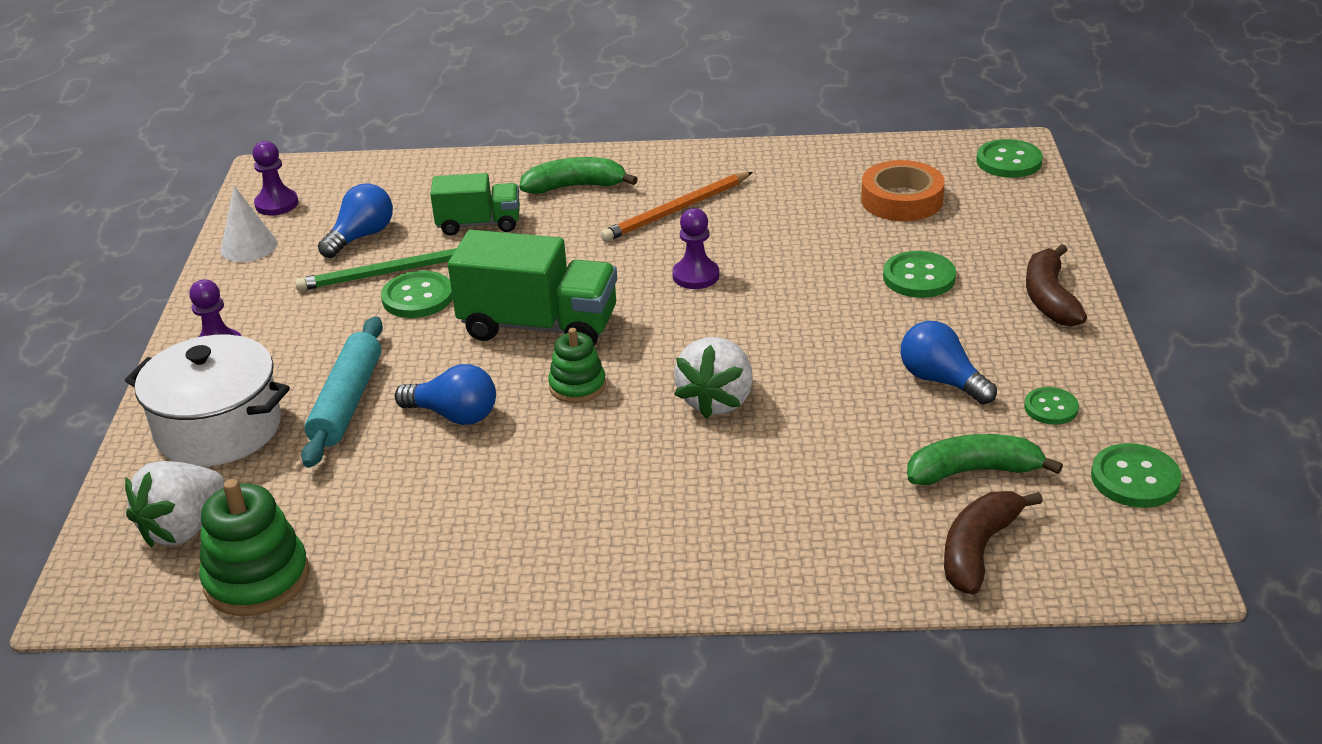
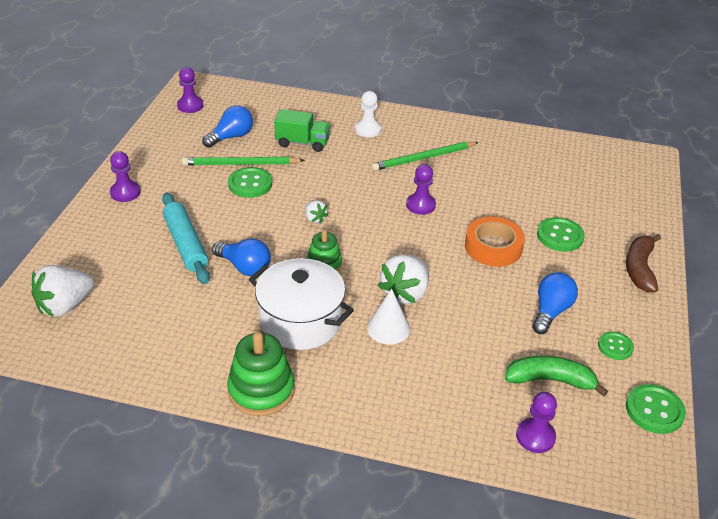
camera: 10 degrees right, 5 degrees up
white pot [125,335,290,467] -> white pot moved to [249,258,354,350]
green stacking toy [199,479,309,616] -> green stacking toy moved to [227,332,295,416]
white cone [221,186,277,262] -> white cone moved to [367,289,410,344]
turquoise rolling pin [301,316,383,468] -> turquoise rolling pin turned 45 degrees counterclockwise [162,193,210,284]
green truck [448,230,617,346] -> white strawberry [305,200,328,224]
green banana [519,157,638,194] -> white pawn [355,91,381,137]
orange pencil [600,172,753,242] -> green pencil [372,142,479,171]
orange tape [861,160,944,221] -> orange tape moved to [465,217,525,267]
blue light bulb [901,321,997,404] -> blue light bulb turned 60 degrees clockwise [532,272,578,334]
brown banana [944,491,1043,595] -> purple pawn [516,392,557,453]
green button [976,139,1043,178] -> none

